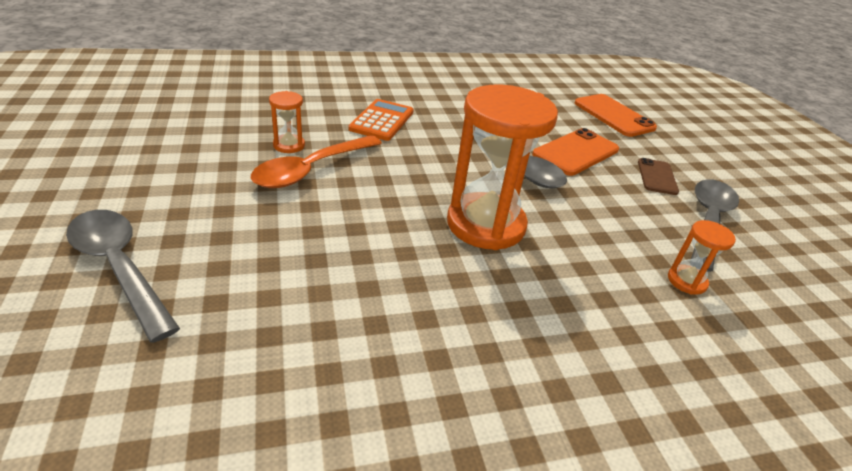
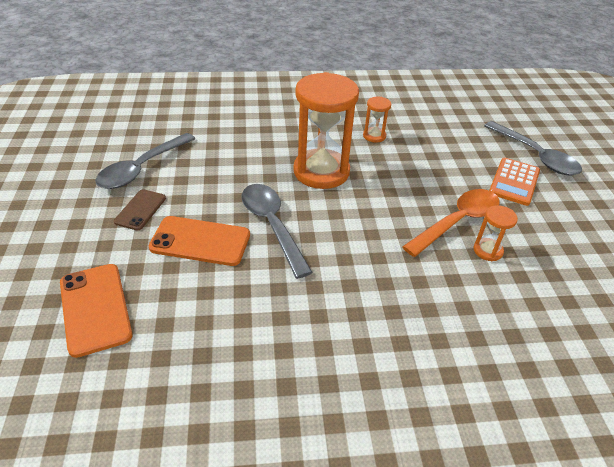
camera: 170 degrees left, 5 degrees up
orange calculator [349,99,414,141] -> orange calculator moved to [489,158,540,206]
orange phone [532,128,619,176] -> orange phone turned 45 degrees clockwise [149,216,250,266]
orange hourglass [668,220,736,295] -> orange hourglass moved to [363,97,391,143]

